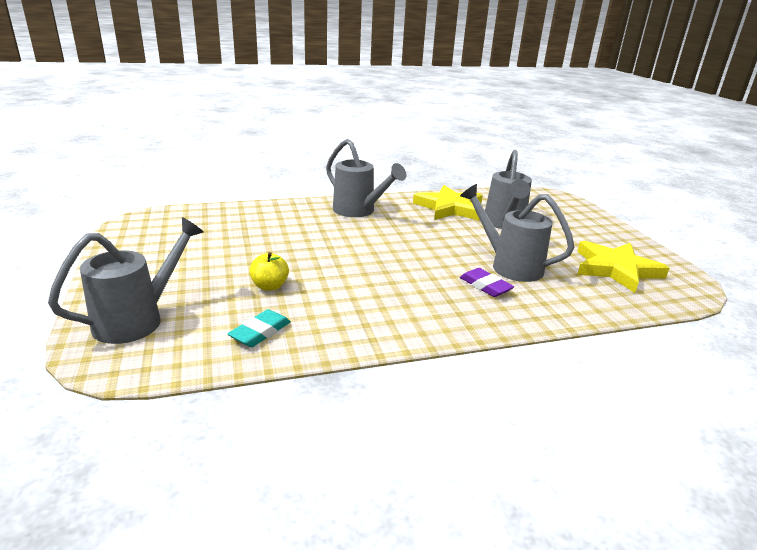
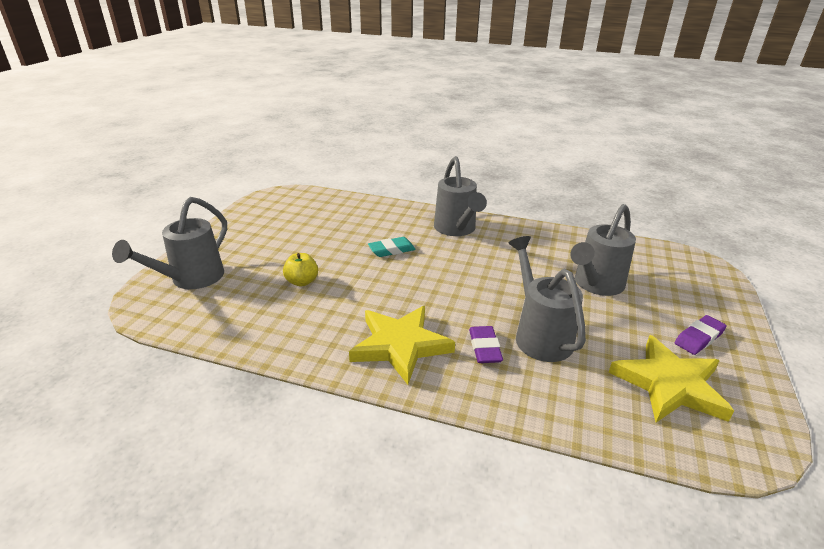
camera: 35 degrees right, 5 degrees up
grey watering can [48,217,204,344] -> grey watering can turned 135 degrees clockwise [112,197,227,289]
turquoise eraser [228,309,291,347] -> turquoise eraser moved to [368,237,416,257]
yellow star [413,185,483,220] -> yellow star moved to [349,306,455,385]
none -> purple eraser [675,315,727,355]

